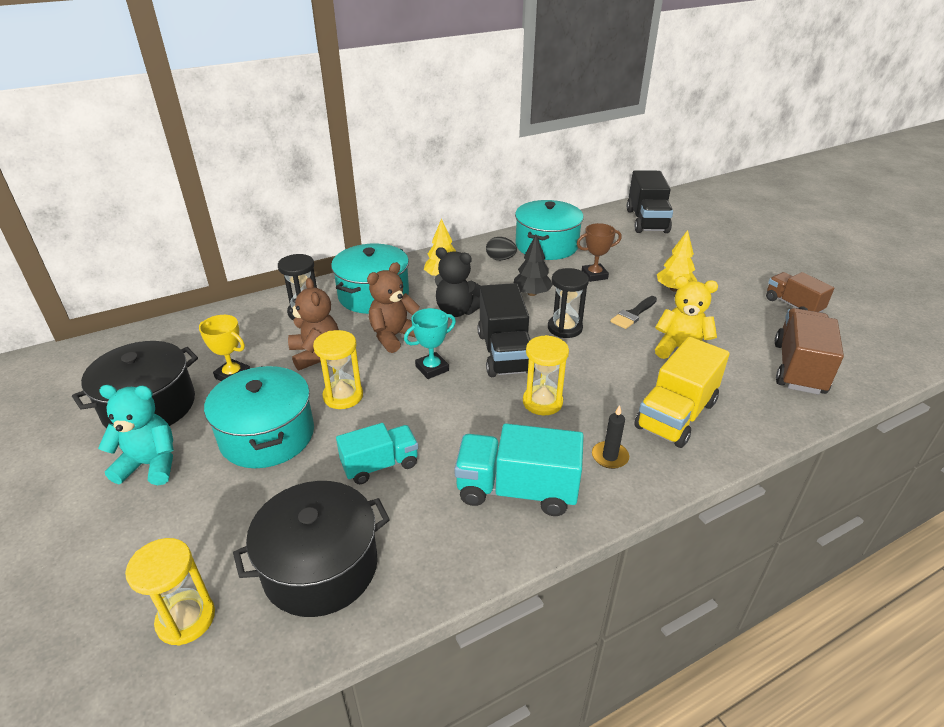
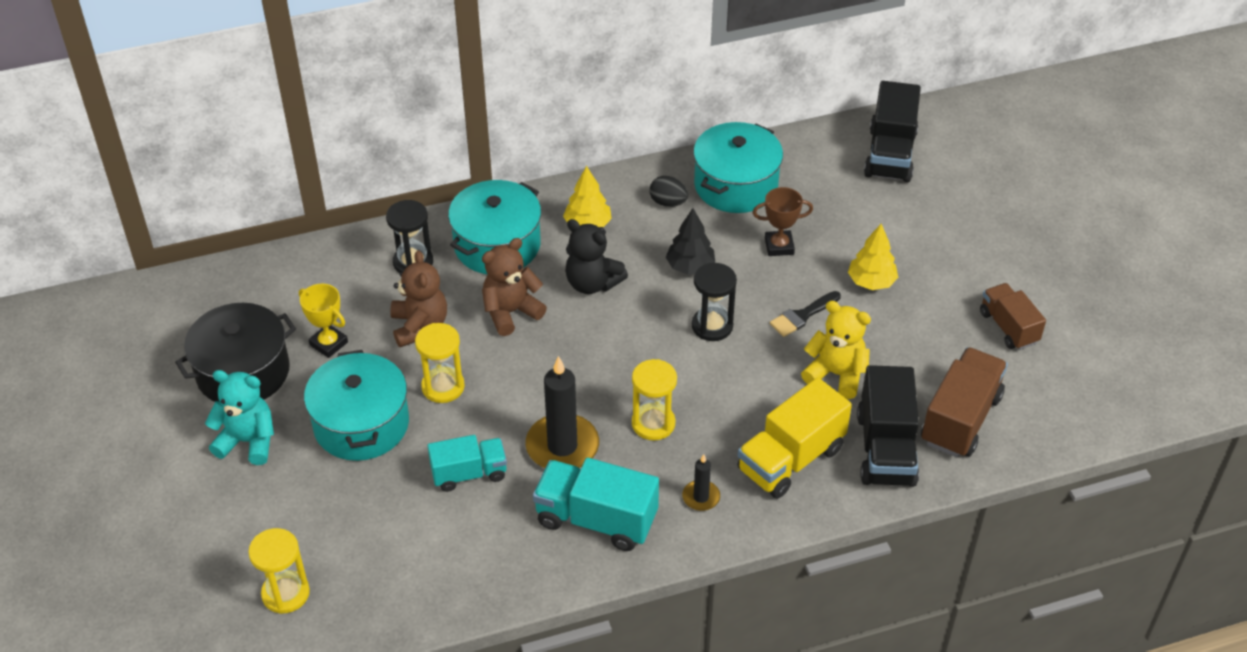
camera: 10 degrees right, 10 degrees up
black pot [233,481,390,617] -> none
turquoise trophy [404,308,456,379] -> none
black truck [478,283,535,377] -> black truck moved to [857,365,919,487]
none -> black candle [525,356,599,468]

